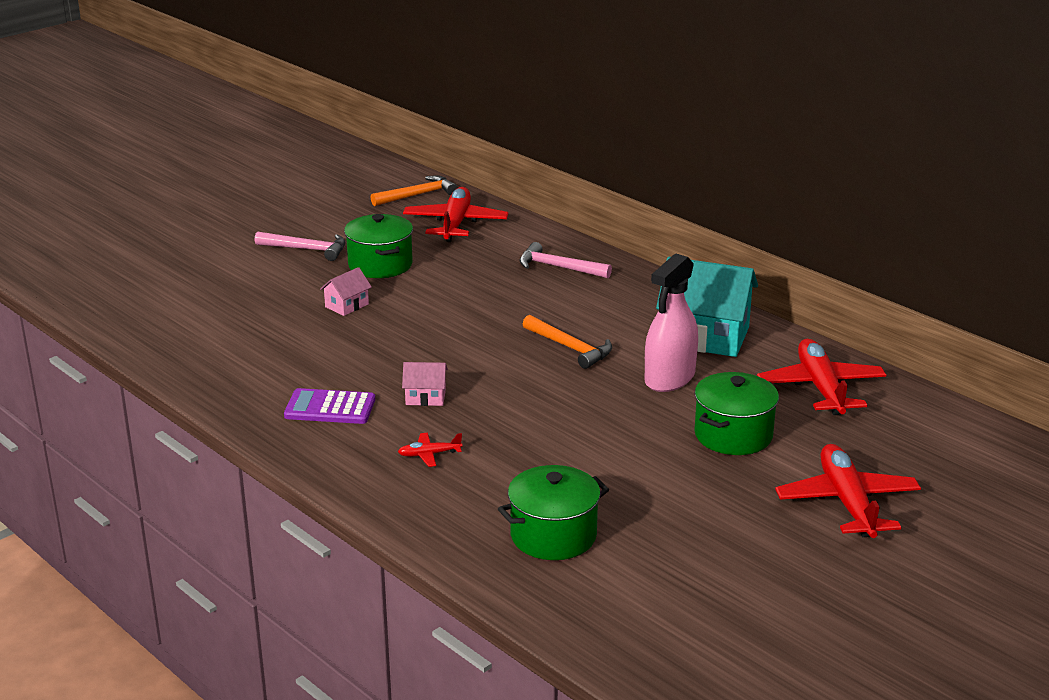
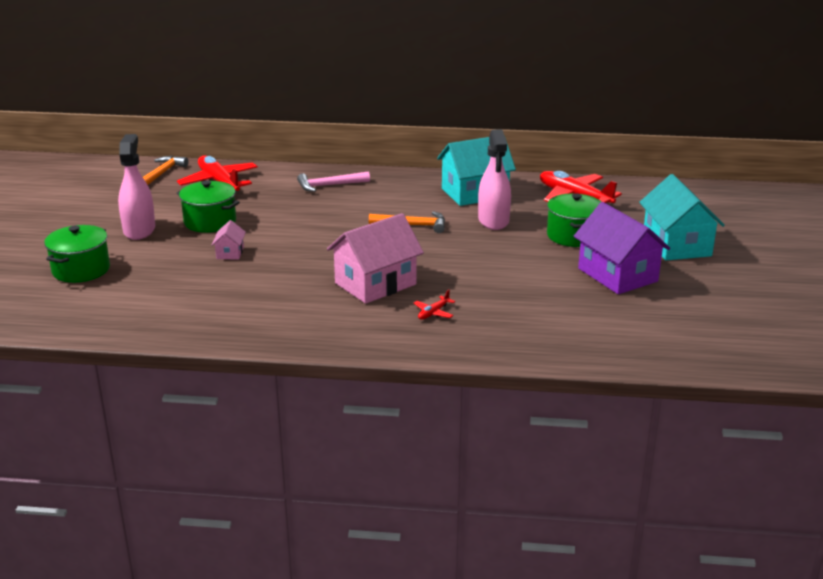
camera: 40 degrees left, 0 degrees up
pink hammer [255,231,346,261] -> pink spray bottle [118,134,155,240]
purple calculator [284,388,375,424] -> none
pink house [402,362,448,406] -> pink house [327,213,424,304], size x2.18
green pot [498,465,609,560] -> green pot moved to [44,225,110,283]
red plane [775,444,921,538] -> turquoise house [639,174,725,260]
none -> purple house [574,202,670,294]

